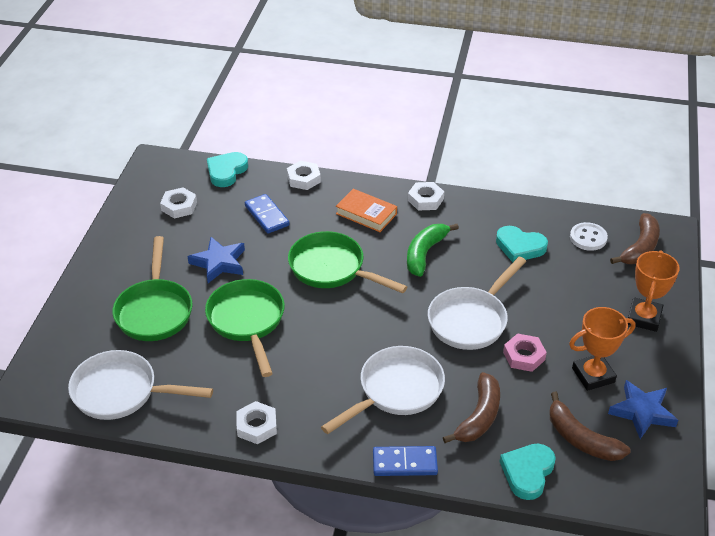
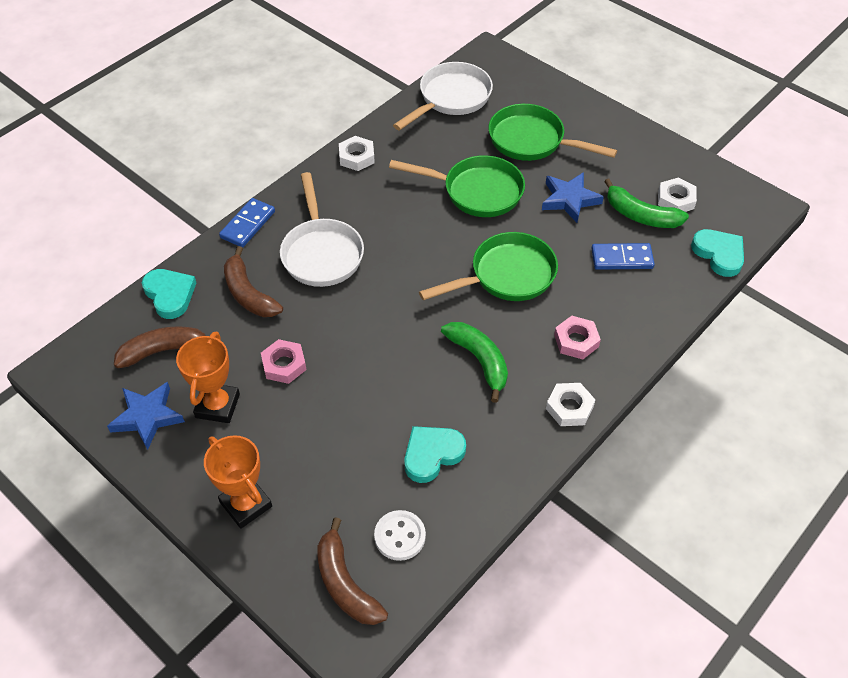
camera: 120 degrees right, 10 degrees up
white nut [287,161,321,190] -> none
orange book [336,189,397,232] -> pink nut [554,316,601,359]
white pan [428,257,526,350] -> none
none -> green banana [604,179,689,228]

